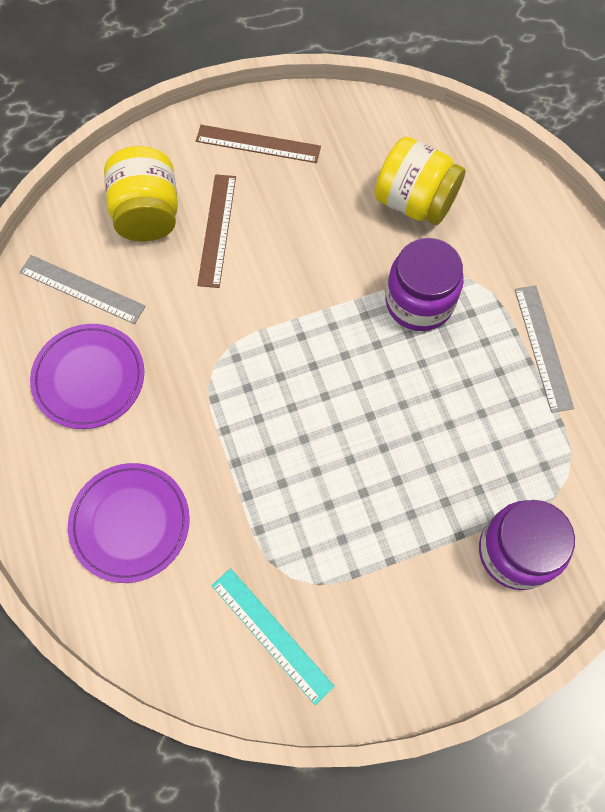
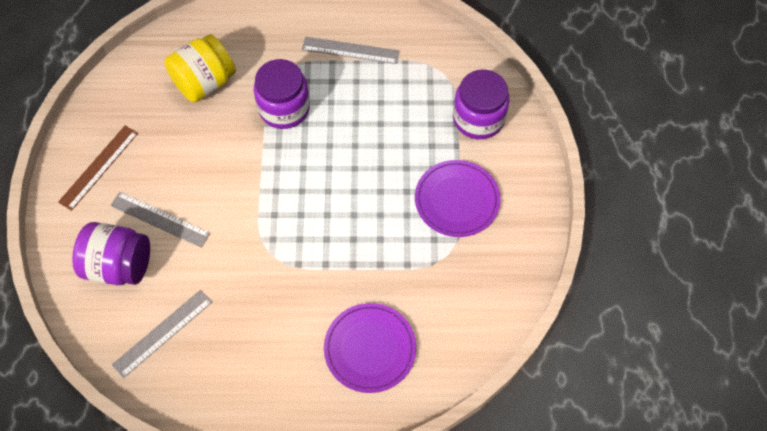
camera: 70 degrees left, 5 degrees down
purple plate [30,324,144,429] -> purple plate moved to [415,160,500,237]
yellow jar [104,146,178,241] -> purple jar [72,222,150,285]
brown ruler [197,174,236,288] -> grey ruler [110,192,211,248]
turquoise ruler [212,568,335,705] -> none

